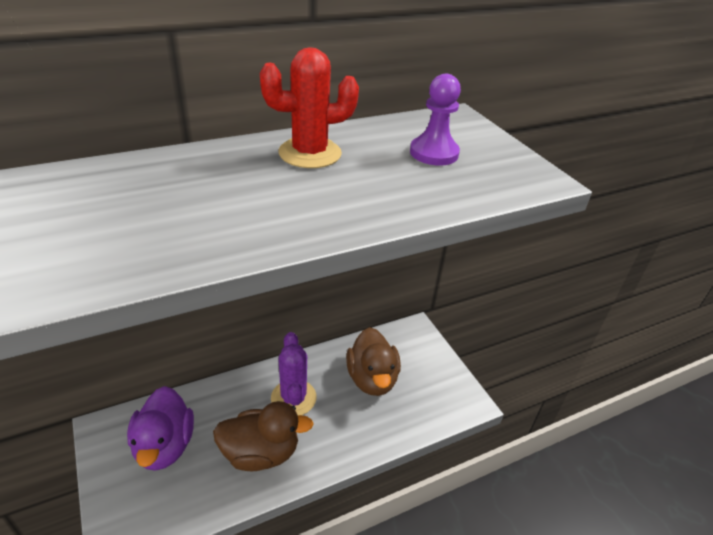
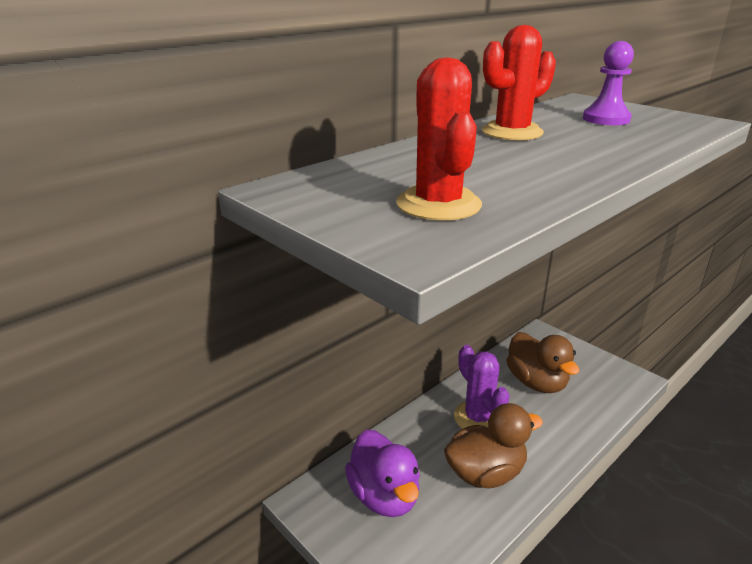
camera: 15 degrees left, 10 degrees down
none -> red cactus [396,57,482,221]

